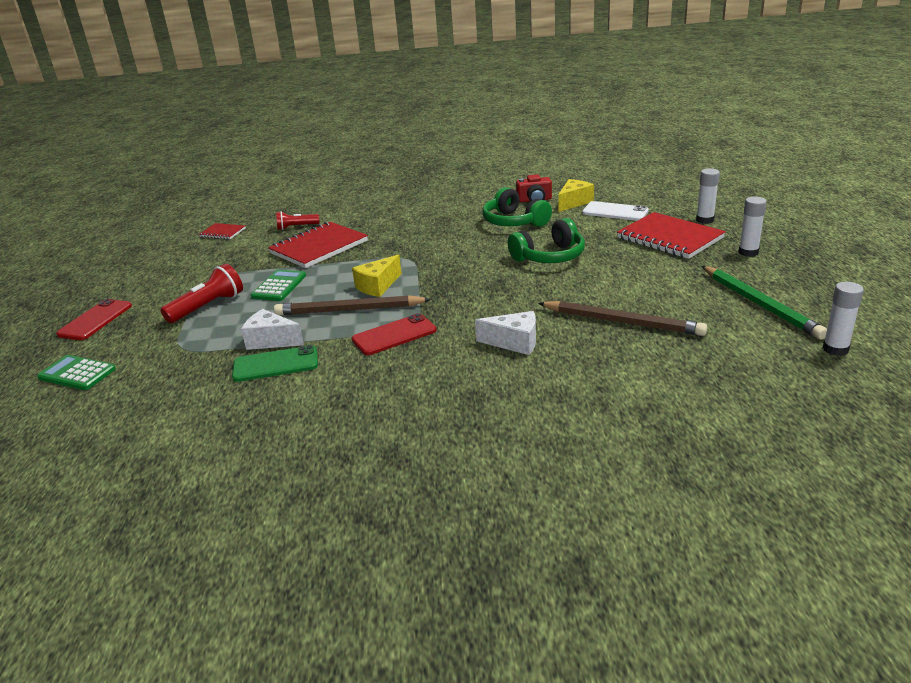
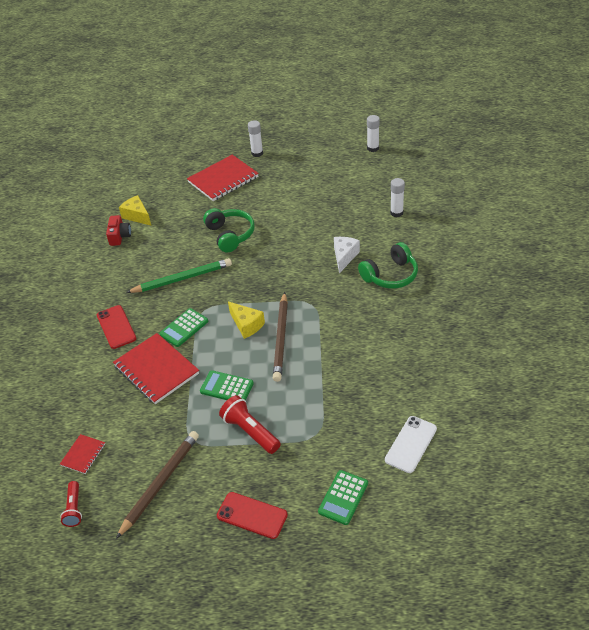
camera: 85 degrees left, 15 degrees up
green phone [232,345,318,382] -> none
white cheese [241,309,304,350] -> none
red flashlight [276,211,320,230] -> red flashlight moved to [60,481,82,527]
red phone [352,313,437,355] -> red phone moved to [97,305,137,349]
green headphones [482,187,552,227] -> green headphones moved to [358,242,418,289]
brown pencil [538,301,707,336] -> brown pencil moved to [116,431,199,539]
white phone [582,201,649,221] -> white phone moved to [385,416,437,473]
white glue stick [696,168,720,224] -> white glue stick moved to [390,178,405,217]
green pencil [702,266,827,339] -> green pencil moved to [126,258,232,293]
none -> green calculator [159,308,208,347]

